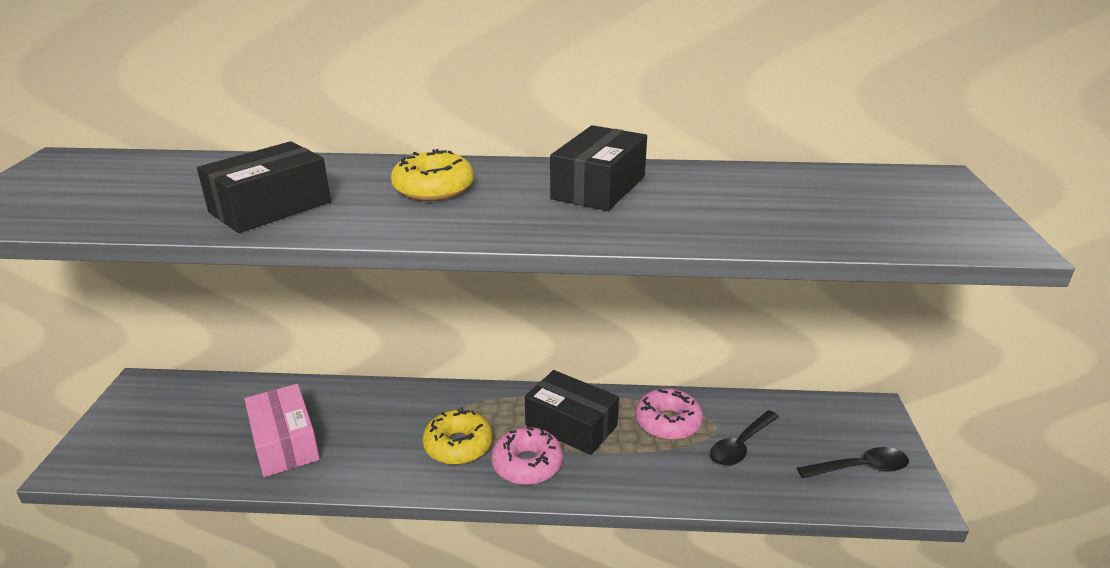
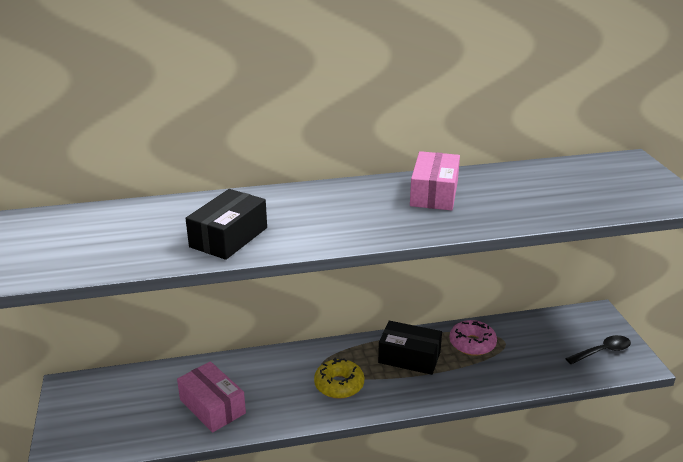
camera: 15 degrees left, 0 degrees up
yellow donut [391,149,474,201] -> none
pink donut [491,427,563,485] -> none
black box [550,125,647,211] -> pink box [410,151,460,211]
black spoon [710,410,779,466] -> none

